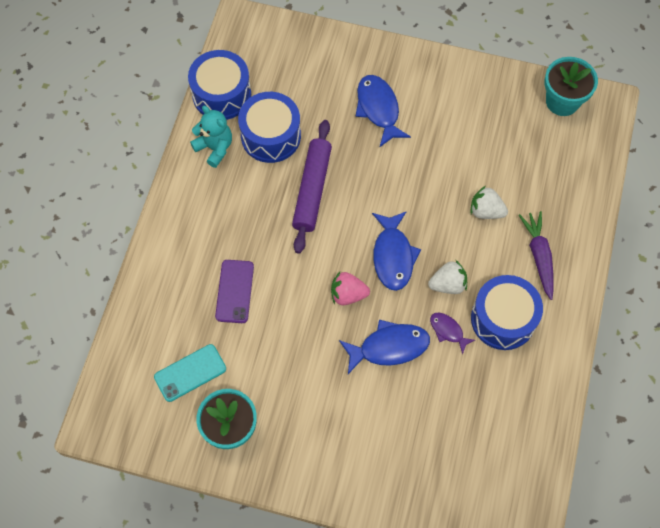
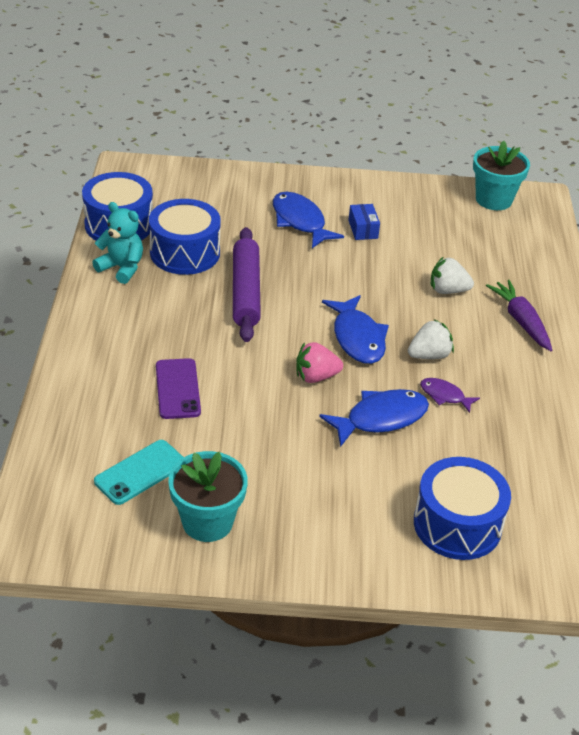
camera: 15 degrees left, 25 degrees down
blue drum [471,275,543,350] -> blue drum moved to [414,457,511,560]
none -> blue box [348,204,380,240]

